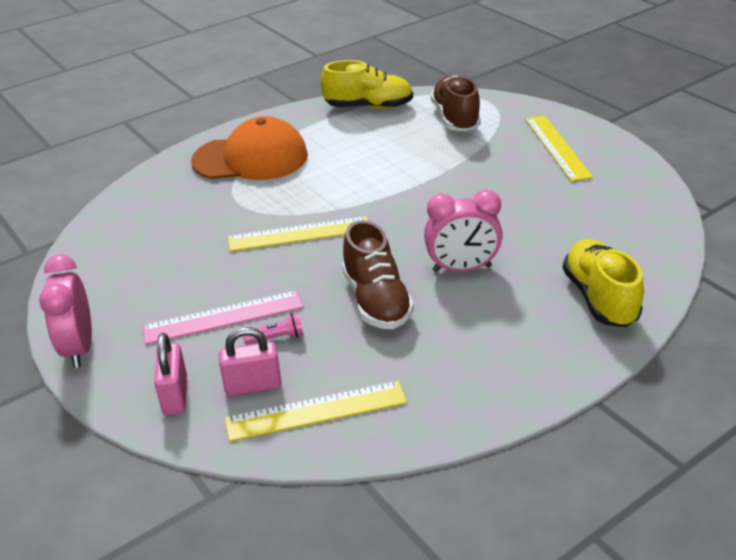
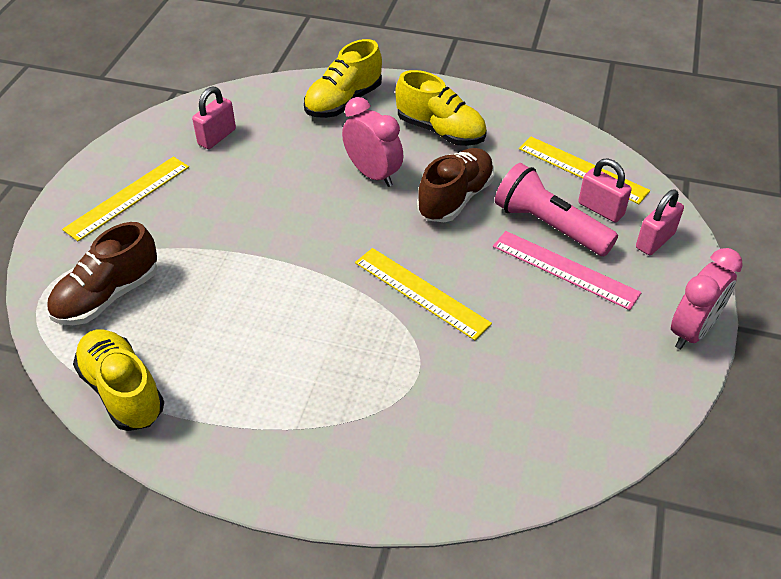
camera: 130 degrees left, 10 degrees up
orange cap [191,116,308,180] -> none
pink flashlight [243,313,304,344] -> pink flashlight [495,163,618,256], size x2.32
none -> pink padlock [192,86,236,149]
none -> yellow shoe [395,70,487,146]

